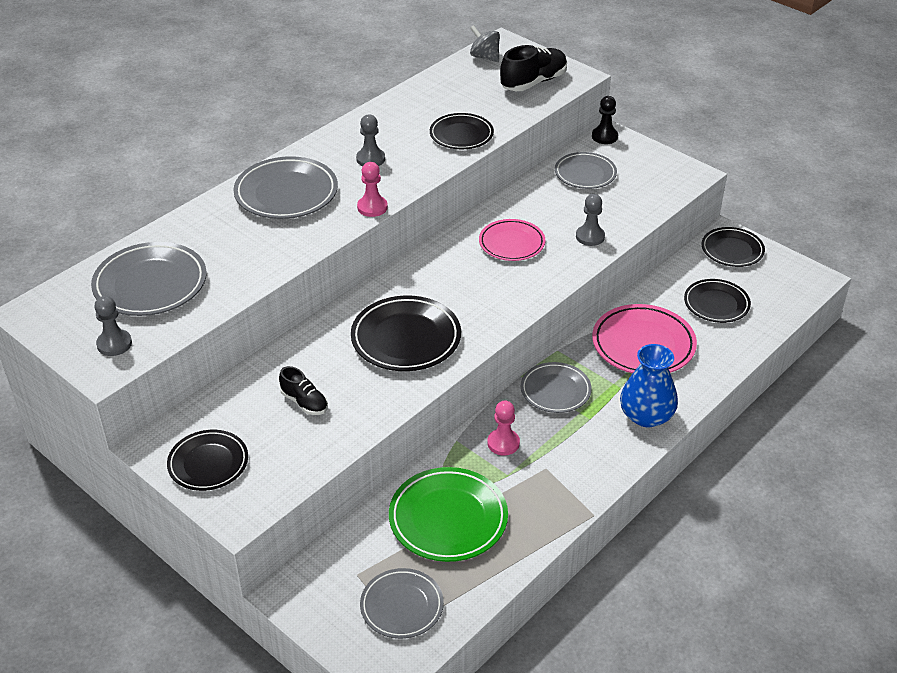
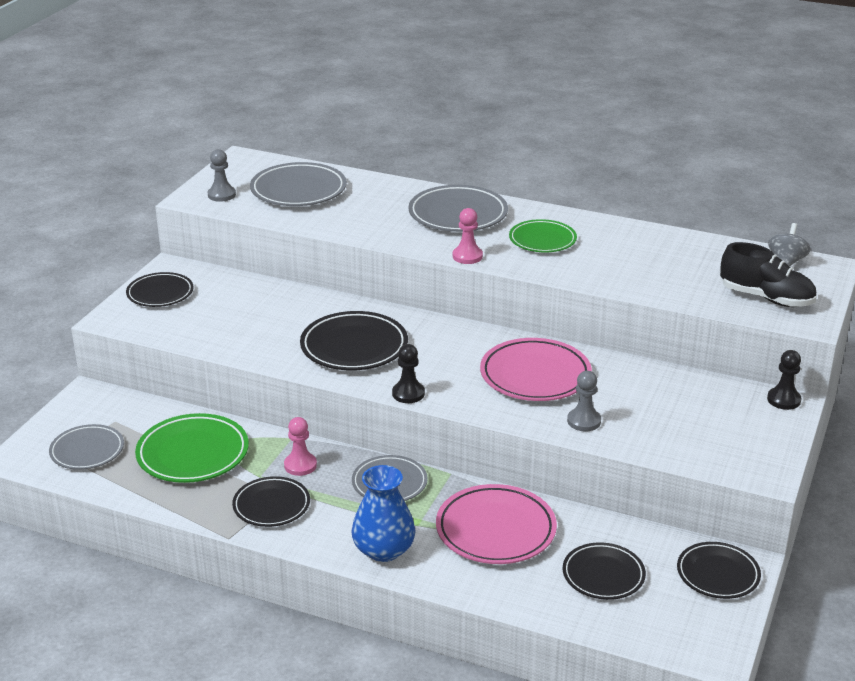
camera: 70 degrees right, 10 degrees down
black shoe [279,366,328,415] -> none
grey pawn [356,115,385,166] -> green plate [509,219,577,252]
black plate [430,113,494,149] -> black plate moved to [232,476,310,527]
pink plate [479,219,545,261] -> pink plate [480,338,592,401], size x1.52
grey plate [555,152,617,189] -> none
none -> black pawn [392,344,425,403]

